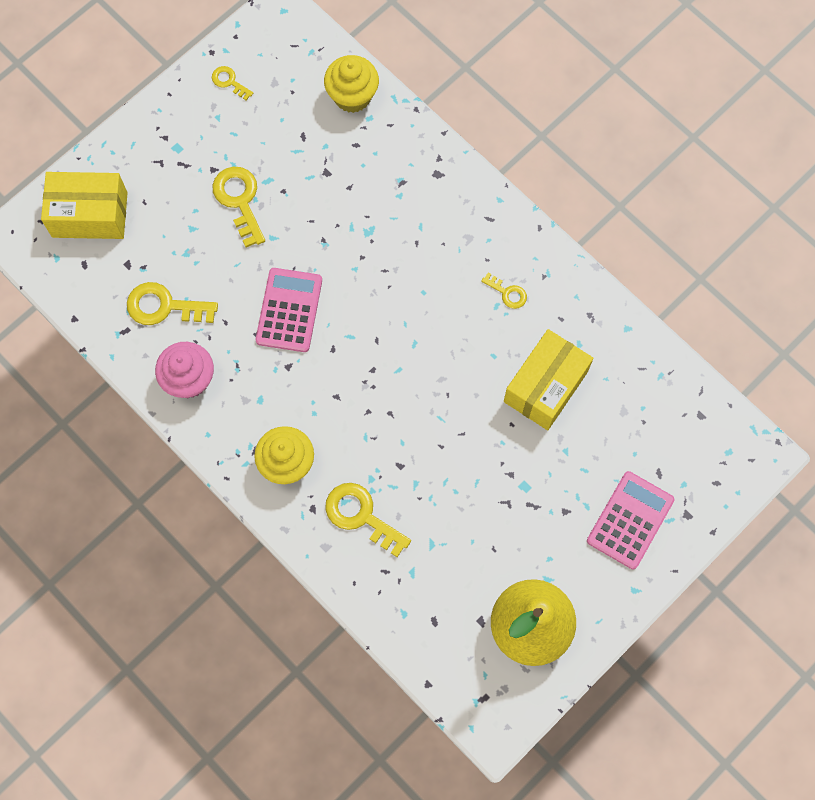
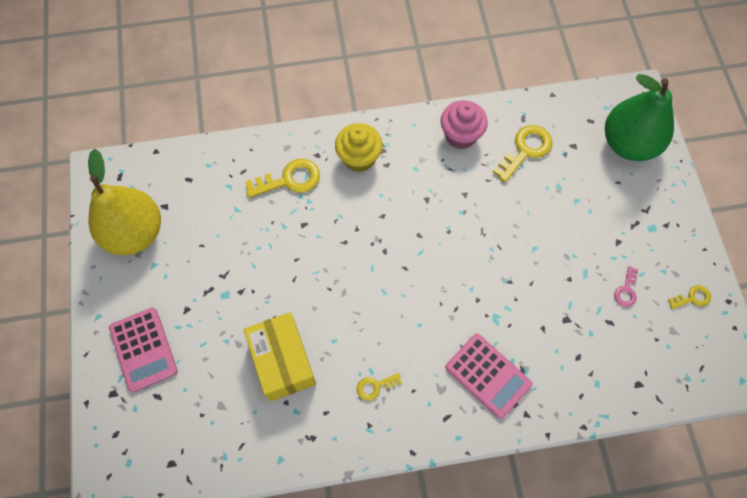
camera: 125 degrees right, 5 degrees down
yellow box [41,172,128,239] -> green pear [605,74,674,161]
yellow key [212,167,265,247] -> none
pink calculator [256,268,322,352] -> pink calculator moved to [445,333,533,419]
yellow cupcake [324,55,379,113] -> none
none -> pink key [614,266,638,307]

